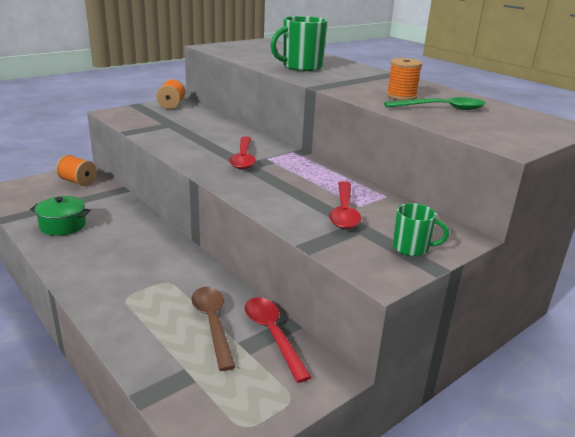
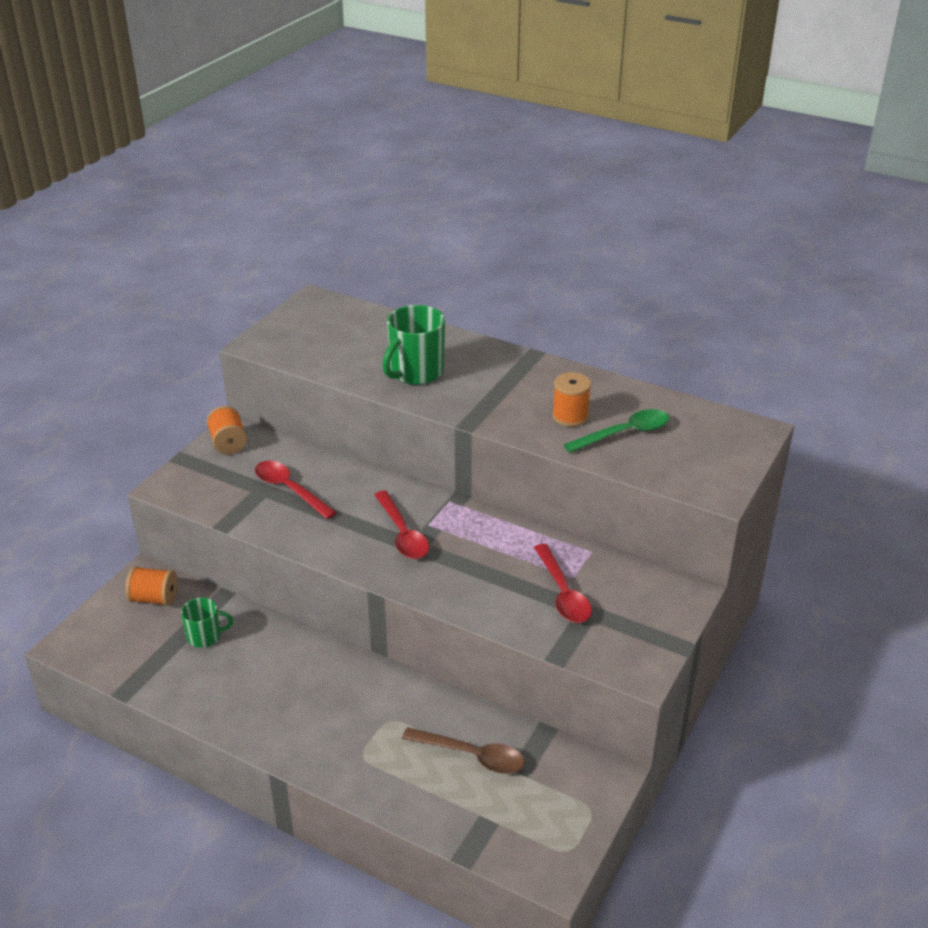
camera: 20 degrees left, 10 degrees up
green pot [30,196,91,236] -> none
brown spoon [191,287,235,371] -> brown spoon turned 150 degrees clockwise [402,727,525,774]
red spoon [245,297,312,383] -> red spoon moved to [255,461,337,519]
green mug [393,203,449,256] -> green mug moved to [181,598,233,648]

